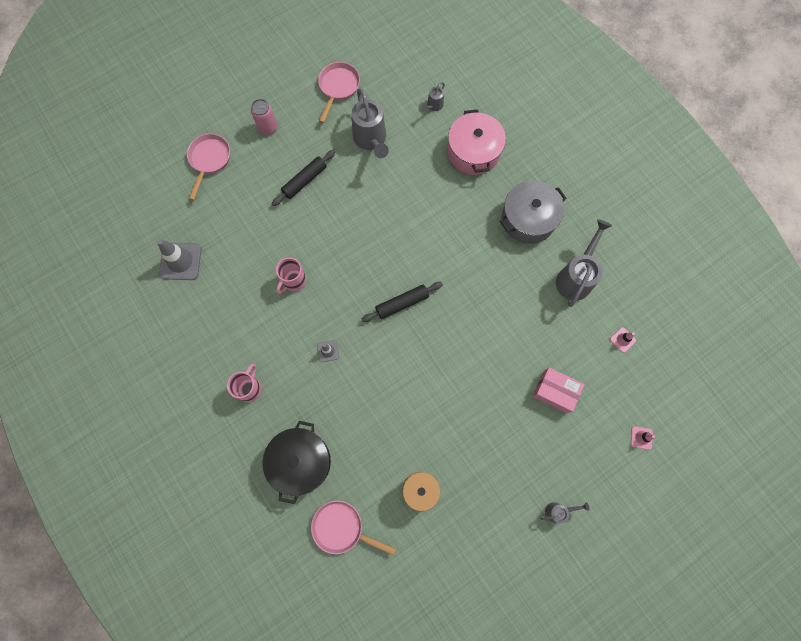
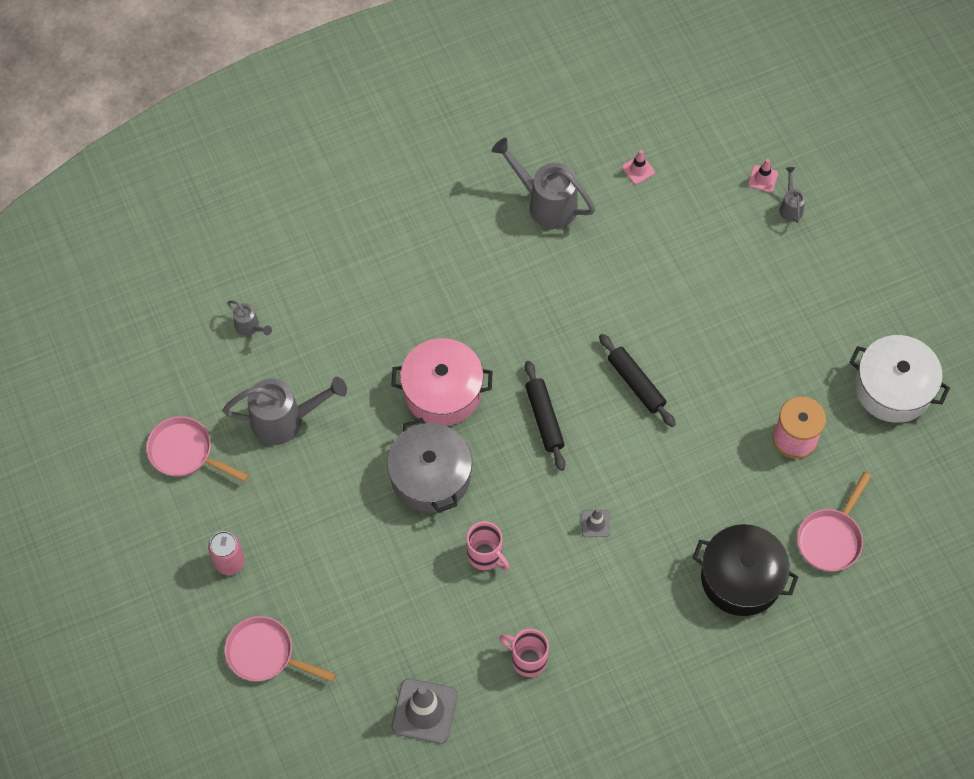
camera: 80 degrees left, 10 degrees down
pink mug [227,364,262,402] -> pink mug moved to [499,629,549,677]
black rolling pin [272,150,335,206] -> black rolling pin moved to [599,334,676,427]
pink pot [448,109,506,175] -> pink pot moved to [391,338,493,426]
grey pot [500,181,567,244] -> grey pot moved to [387,417,472,513]
pink box [532,368,584,413] -> none
grey watering can [540,502,590,524] -> grey watering can moved to [779,167,806,223]
none -> white pot [850,335,950,423]

